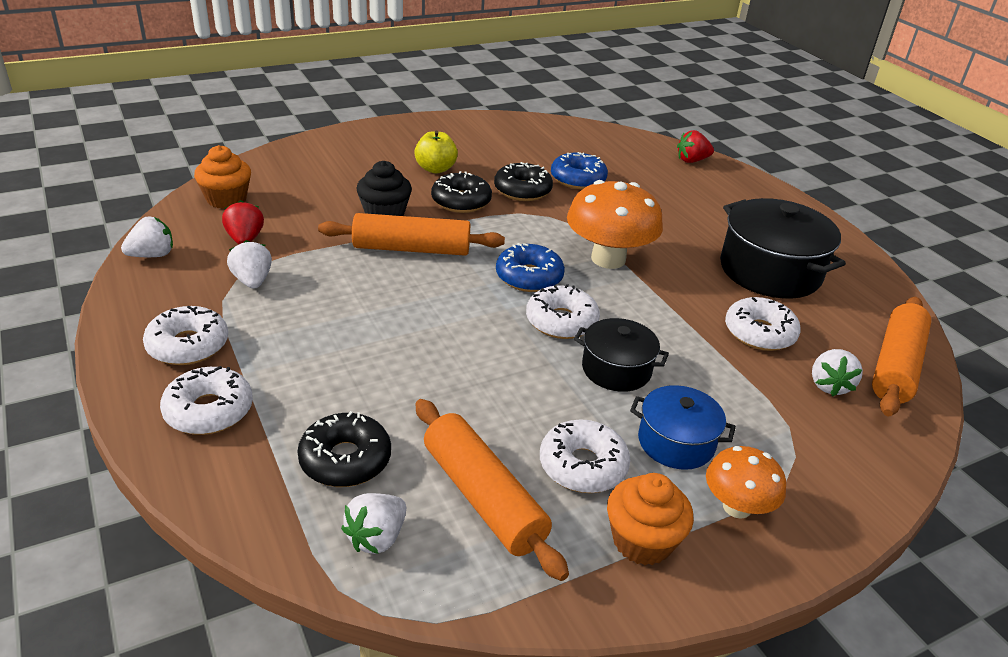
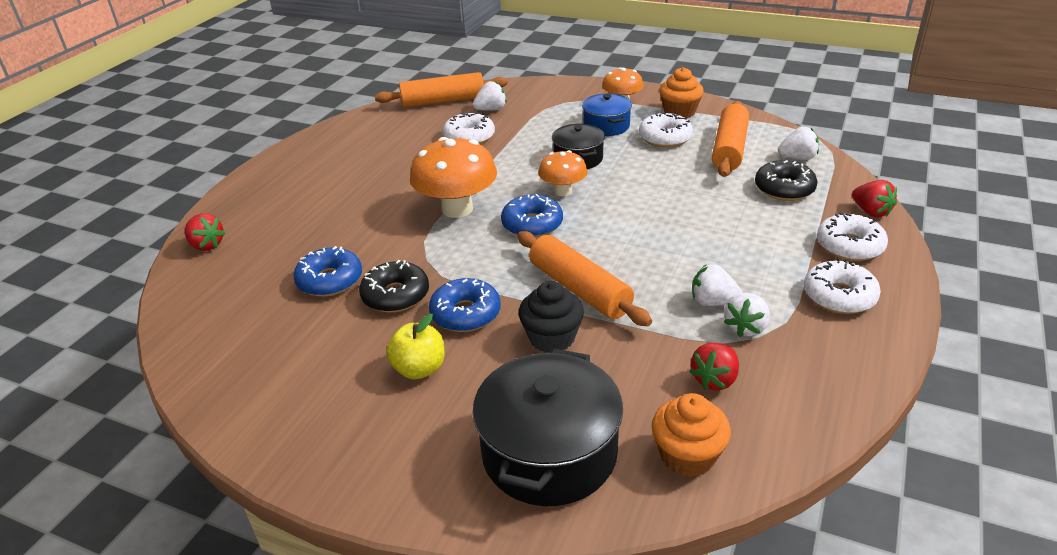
camera: 125 degrees left, 0 degrees up
white strawberry [121,217,173,257] -> white strawberry moved to [692,264,743,306]
black donut [431,171,492,213] -> blue donut [429,278,501,332]
white donut [526,284,600,339] -> orange mushroom [538,150,588,196]
black pot [720,198,846,299] -> black pot moved to [472,349,623,506]
none -> red strawberry [852,180,897,218]

